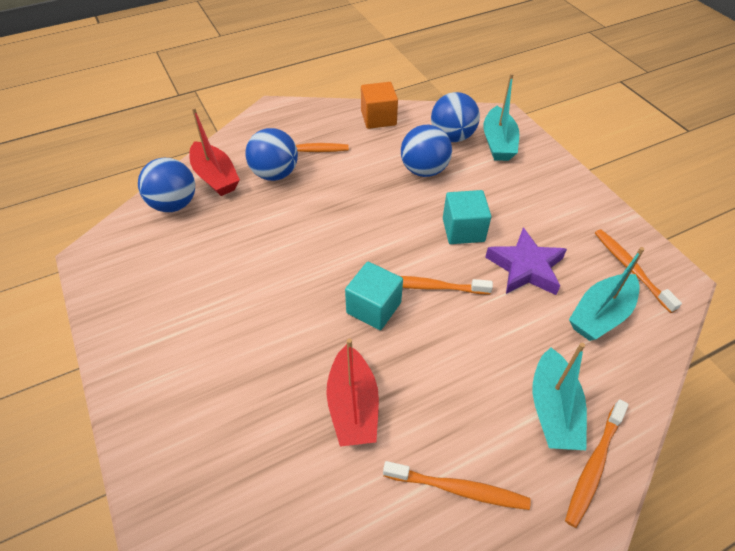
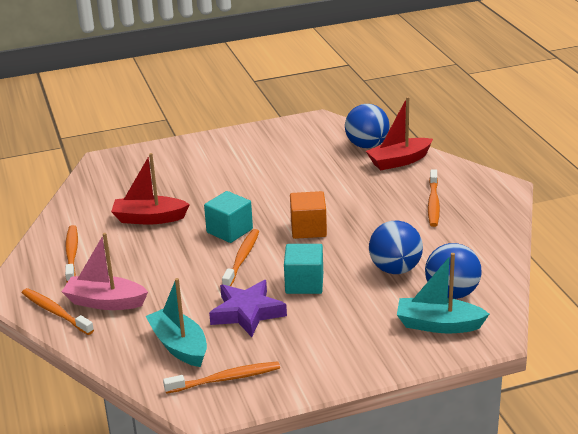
camera: 100 degrees right, 20 degrees down
blue ball [245,128,298,181] -> none
orange cube [361,82,398,129] -> orange cube moved to [290,191,327,239]
orange toothbrush [383,461,531,510] -> orange toothbrush turned 150 degrees clockwise [65,225,78,282]
turquoise boat [533,343,587,450] -> pink boat [62,233,148,310]

